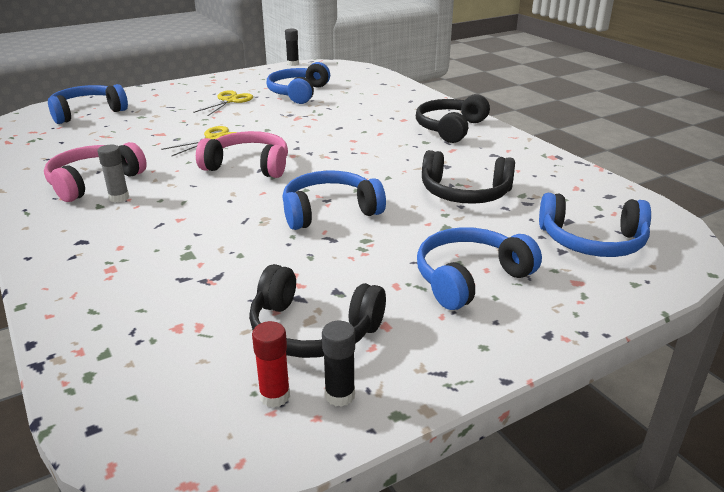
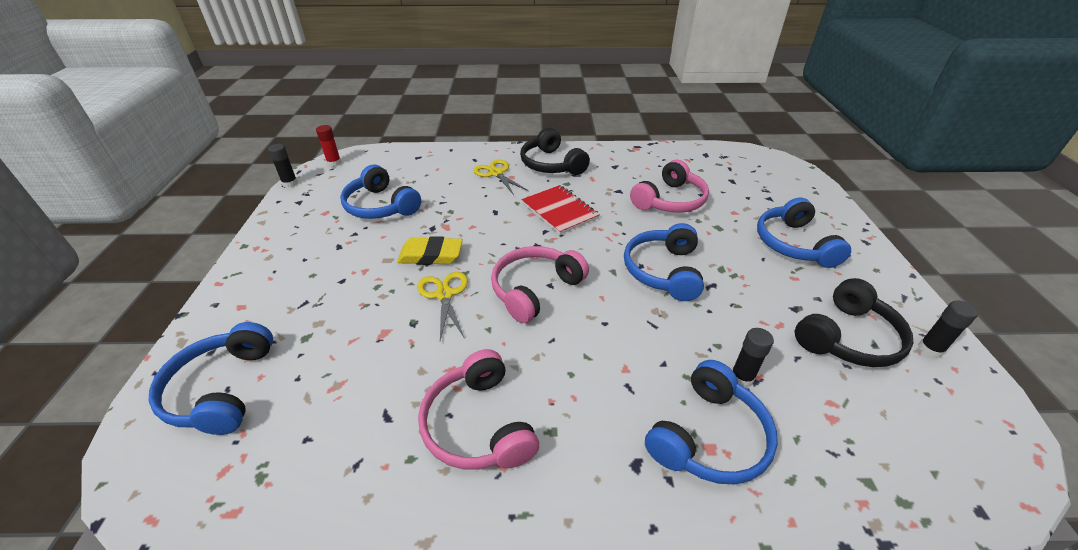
camera: 60 degrees left, 10 degrees up
grey glue stick [98,145,129,203] -> none
yellow scissors [193,90,253,116] -> yellow scissors moved to [473,159,528,195]
red glue stick [252,321,290,408] -> red glue stick moved to [316,125,341,167]
black headphones [422,150,515,204] -> pink headphones [630,160,709,213]
blue headphones [539,193,651,257] -> blue headphones moved to [645,360,778,484]
none -> yellow eraser [397,236,463,265]
none -> red notebook [522,185,600,234]
none -> black glue stick [732,328,774,387]

